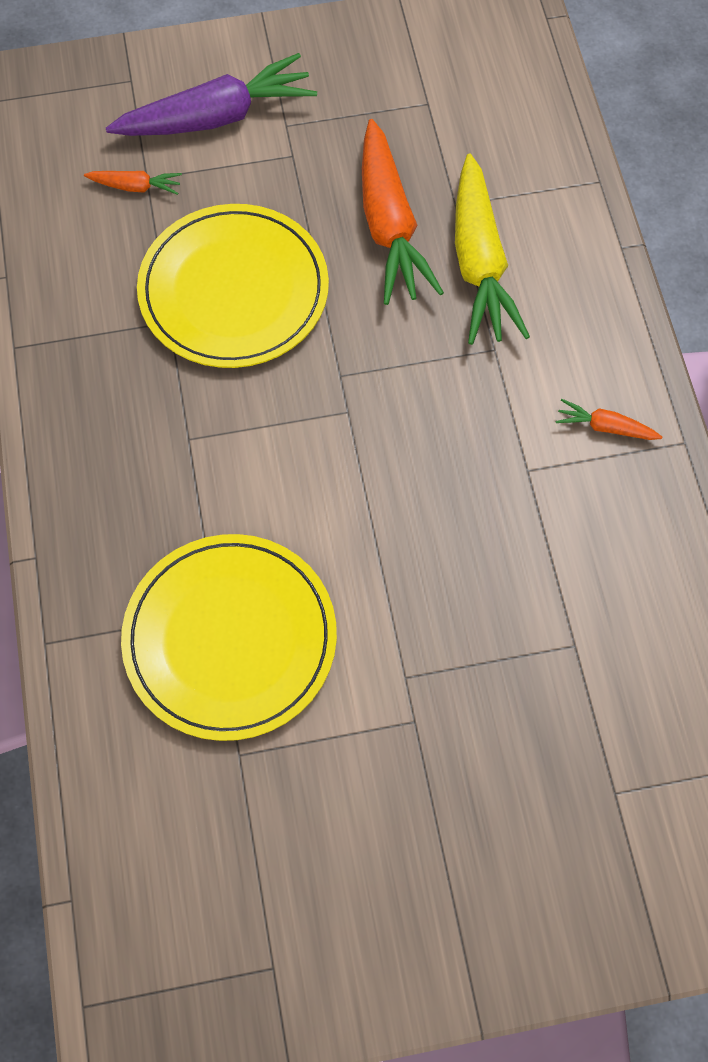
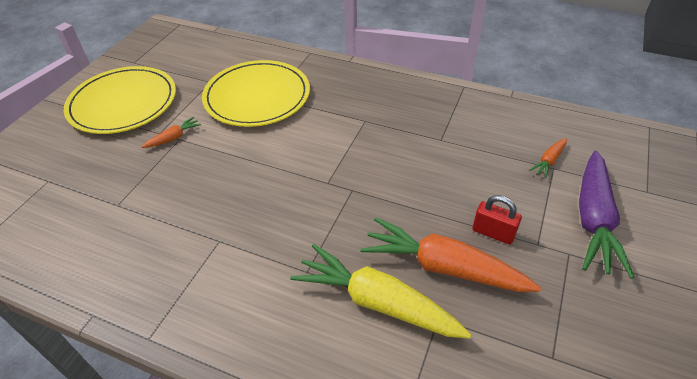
camera: 125 degrees right, 20 degrees down
yellow plate [137,204,329,368] -> yellow plate moved to [64,66,176,134]
orange carrot [556,399,662,440] -> orange carrot moved to [141,117,201,148]
none -> red padlock [472,195,522,245]

